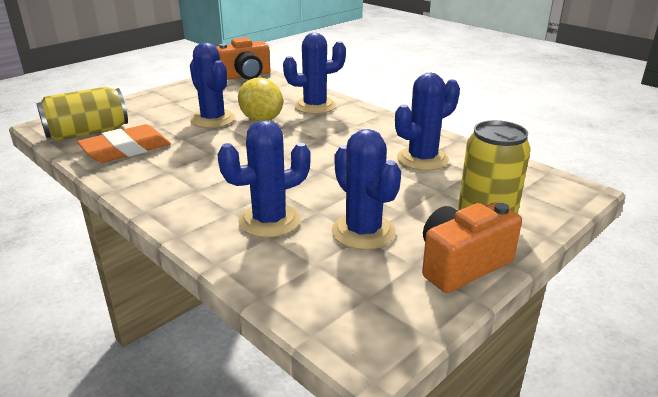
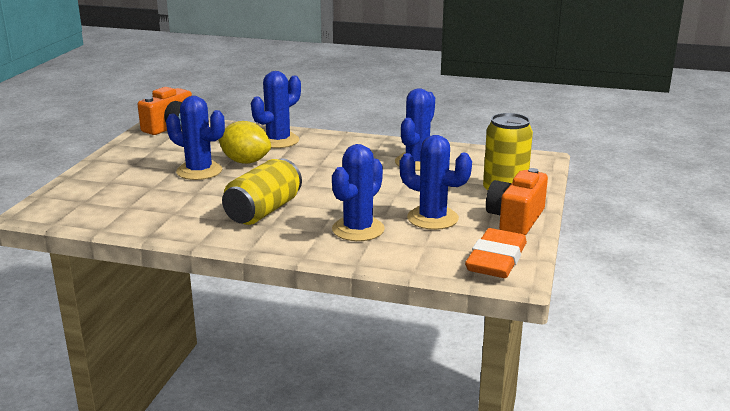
camera: 30 degrees left, 5 degrees down
yellow can [36,87,128,141] -> yellow can moved to [222,158,302,225]
orange eraser [77,124,171,163] -> orange eraser moved to [465,228,527,278]

